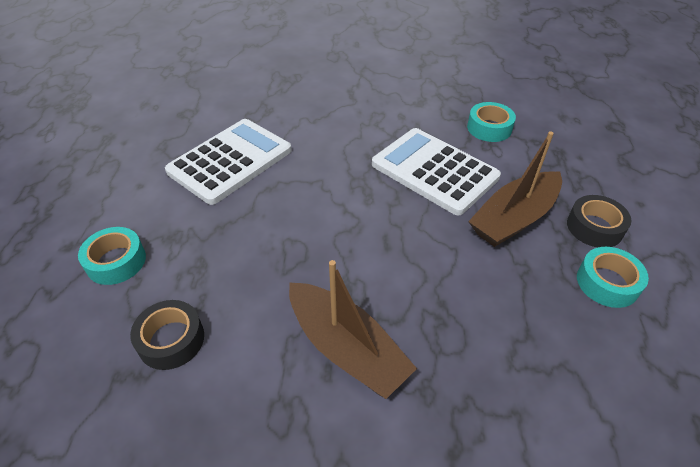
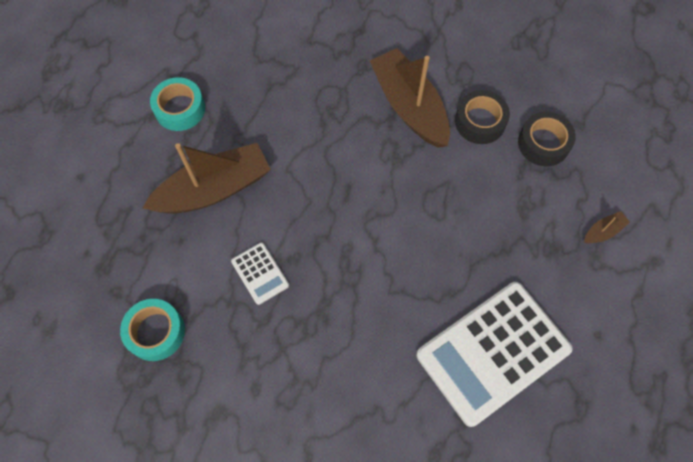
camera: 165 degrees left, 20 degrees up
turquoise tape [78,227,146,285] -> brown boat [584,211,630,243]
white calculator [372,128,501,216] -> white calculator [231,243,289,305], size x0.44
black tape [567,195,632,247] -> black tape moved to [455,90,510,144]

